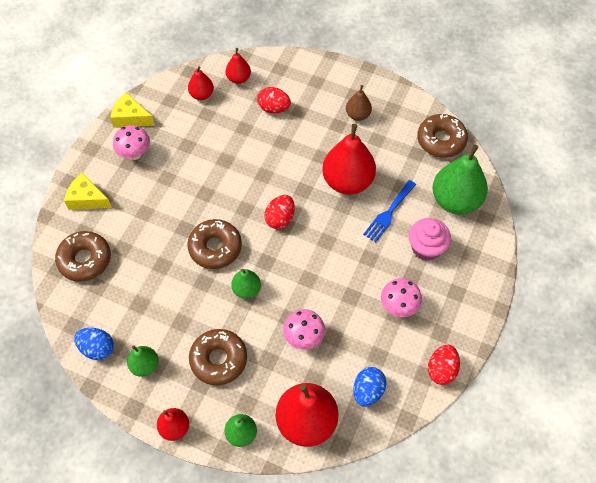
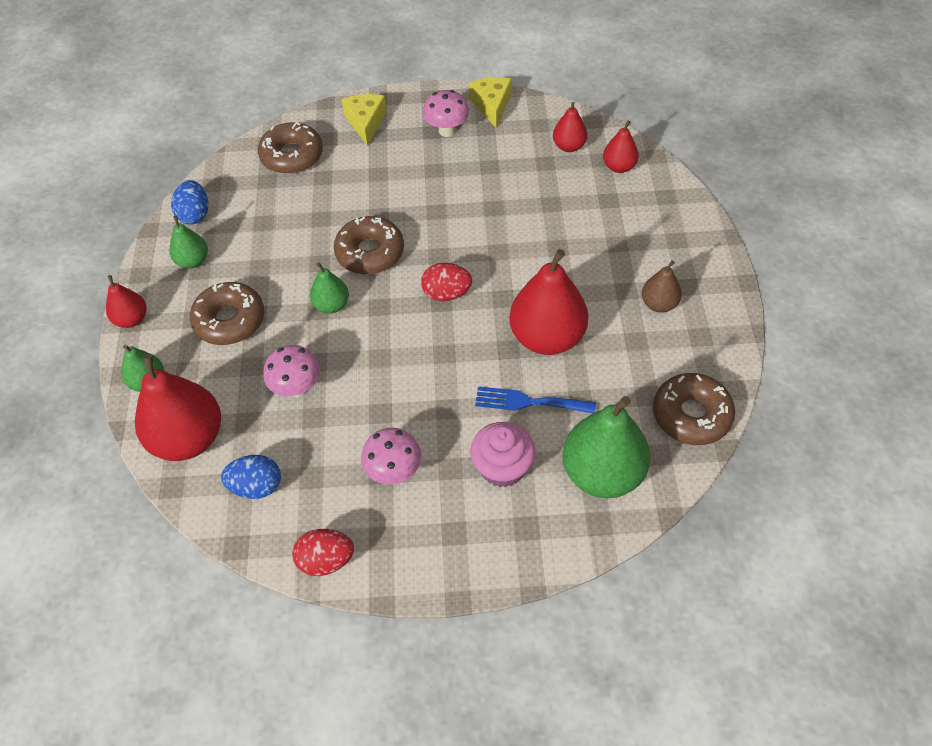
camera: 65 degrees right, 5 degrees down
red egg [257,87,291,113] -> none

